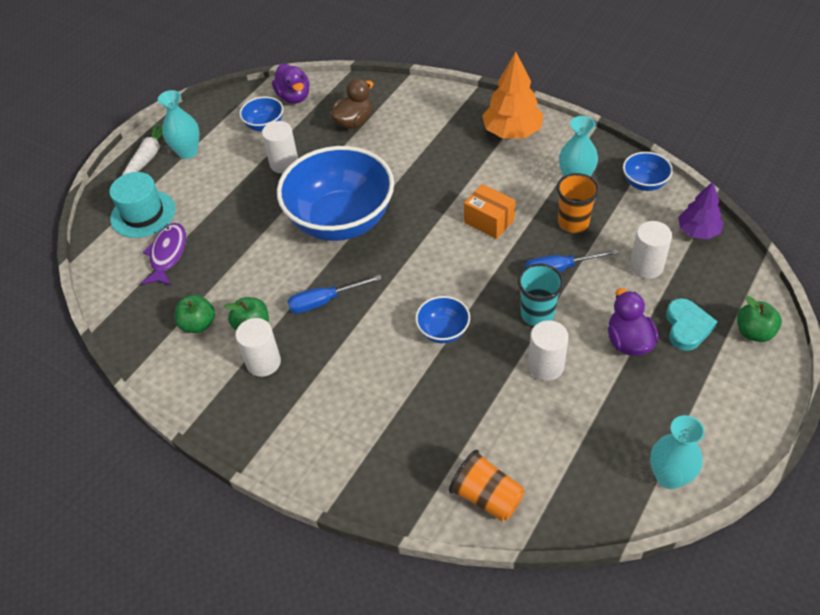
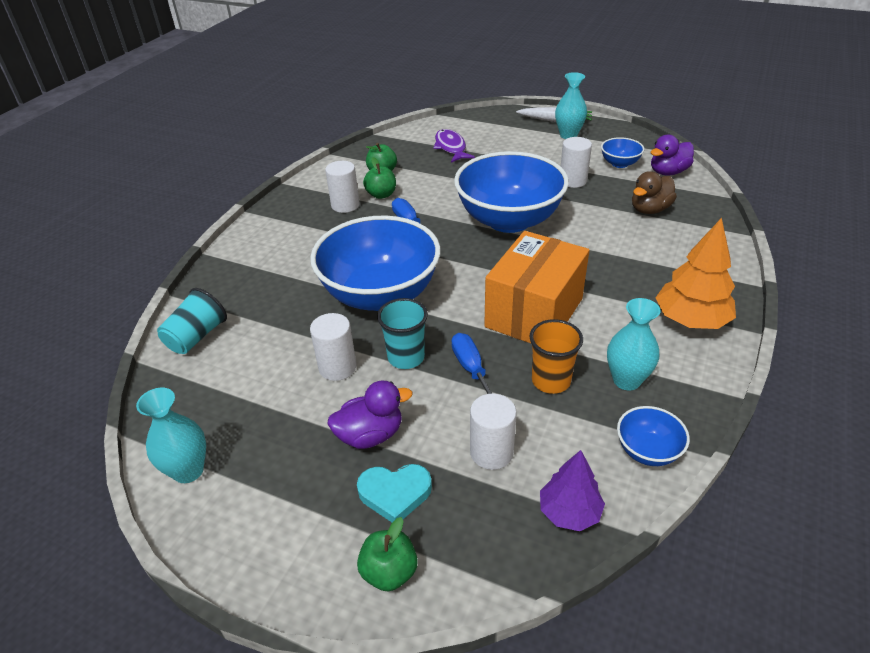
camera: 80 degrees right, 10 degrees down
turquoise hat [110,172,176,238] -> none
purple fish [141,223,186,285] -> purple fish turned 105 degrees counterclockwise [433,129,475,162]
brown duck [330,78,373,129] -> brown duck turned 105 degrees clockwise [632,171,677,214]
blue bowl [415,296,470,343] -> blue bowl [310,216,440,311], size x2.34
orange cup [449,450,525,522] -> turquoise cup [157,288,227,354]
orange box [464,184,515,239] -> orange box [484,231,589,344], size x1.93

